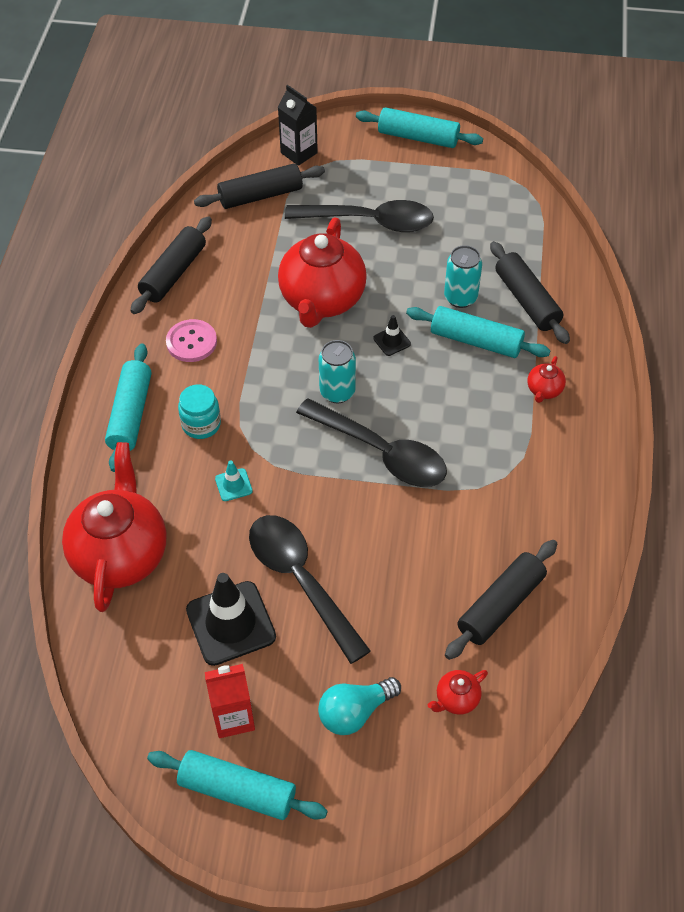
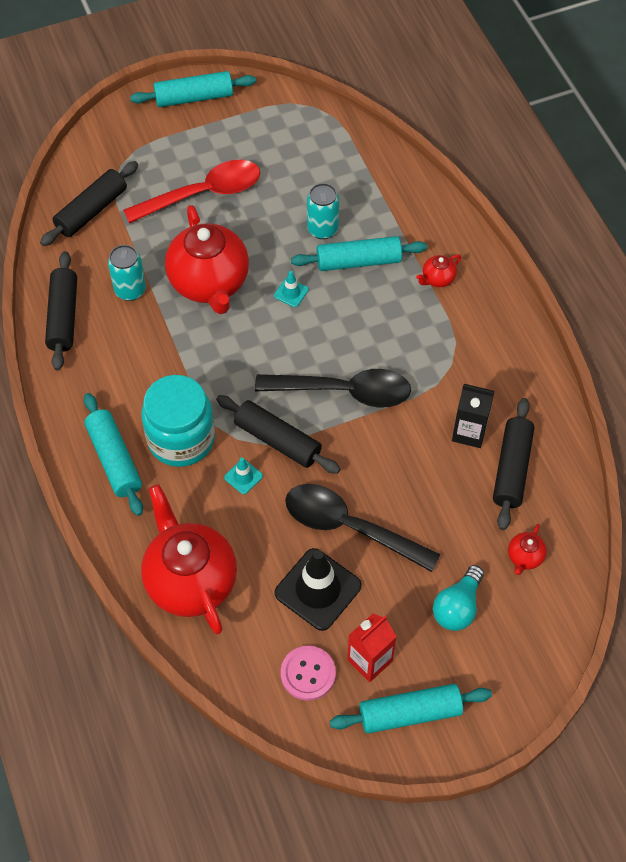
camera: 30 degrees left, 5 degrees up
pink button [166,319,217,362] -> pink button moved to [281,646,336,701]
turquoise jar [178,384,221,439] -> turquoise jar [141,375,215,467], size x1.82
black carton [278,85,318,166] -> black carton moved to [452,384,495,448]
black spoon [285,200,434,232] -> red spoon [123,160,260,223]
turquoise can [319,340,356,403] -> turquoise can moved to [108,245,146,301]
black traffic cone [373,315,411,356] -> turquoise traffic cone [274,271,309,307]
black rolling pin [490,241,570,344] -> black rolling pin moved to [216,395,340,474]
red teapot [527,356,566,403] -> red teapot turned 60 degrees clockwise [416,254,461,287]

